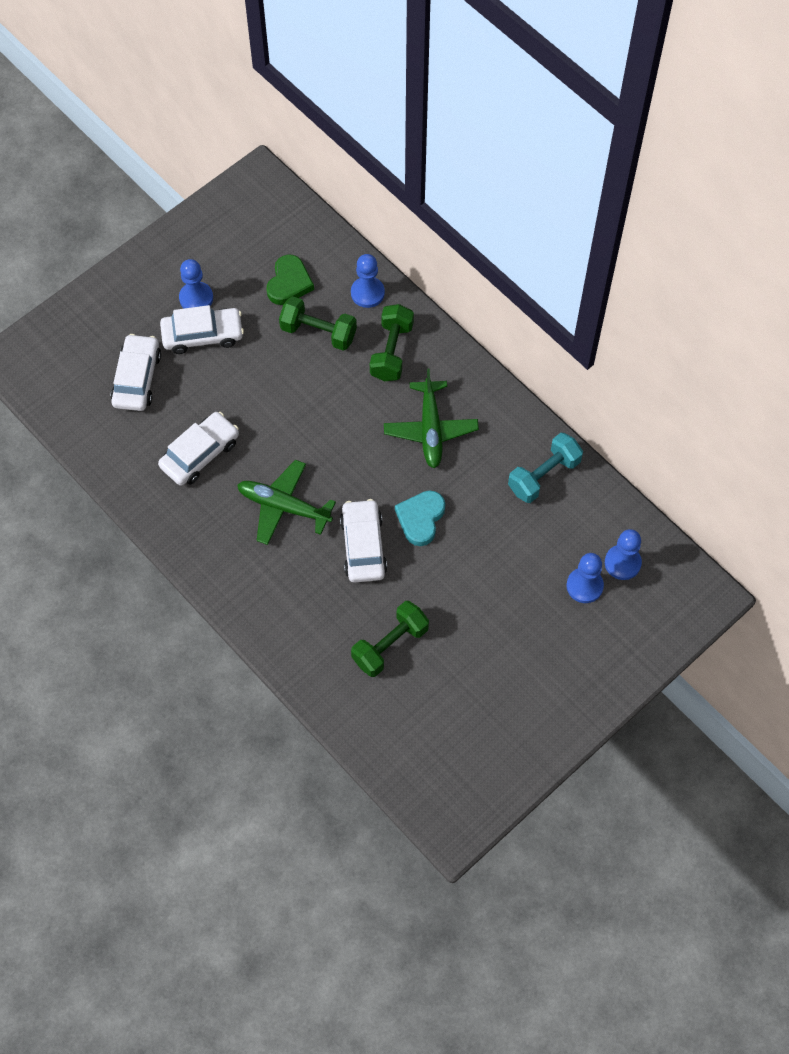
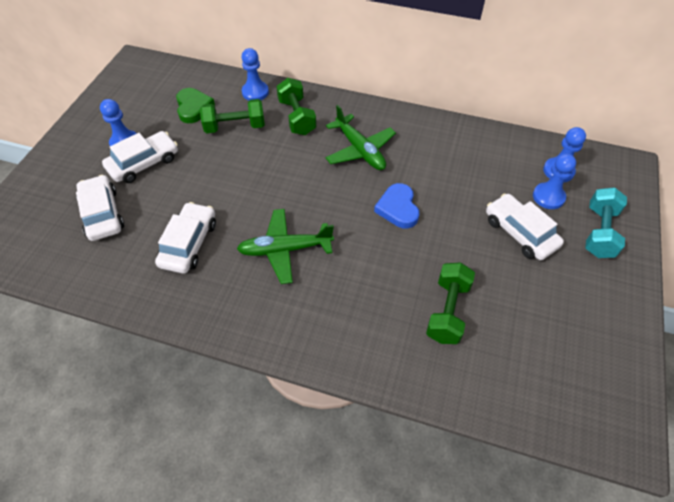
camera: 30 degrees left, 10 degrees down
white car [340,499,387,582] -> white car moved to [486,193,564,260]
turquoise heart [395,490,445,546] -> blue heart [374,183,419,229]
turquoise dumbbell [508,433,583,503] -> turquoise dumbbell moved to [585,187,627,258]

